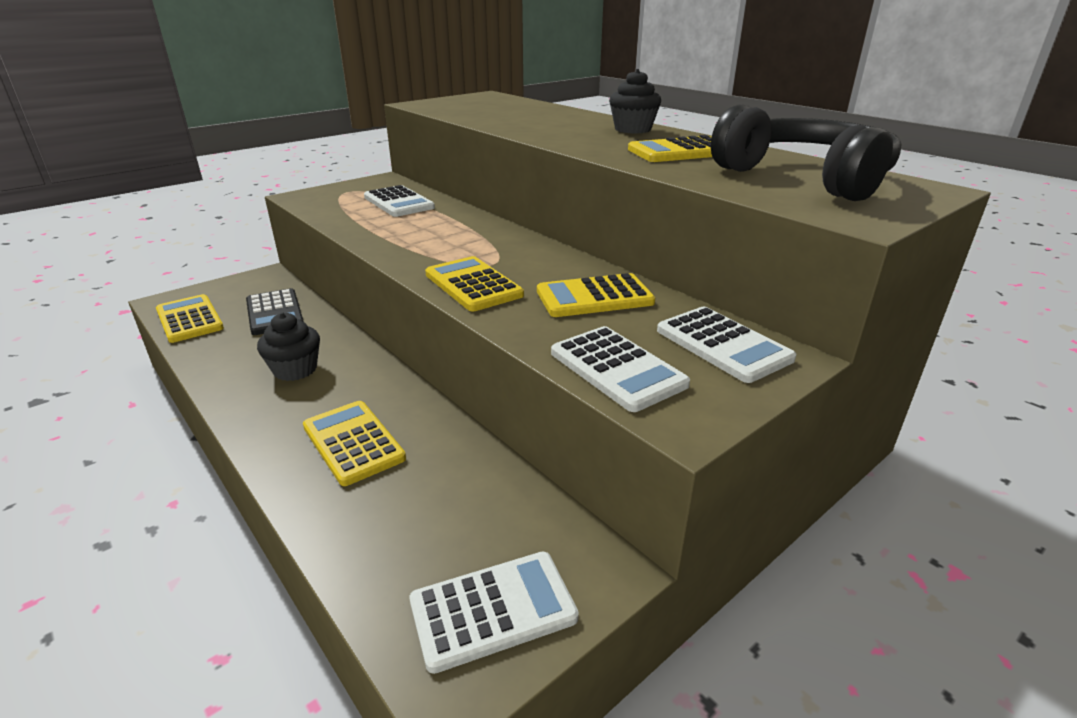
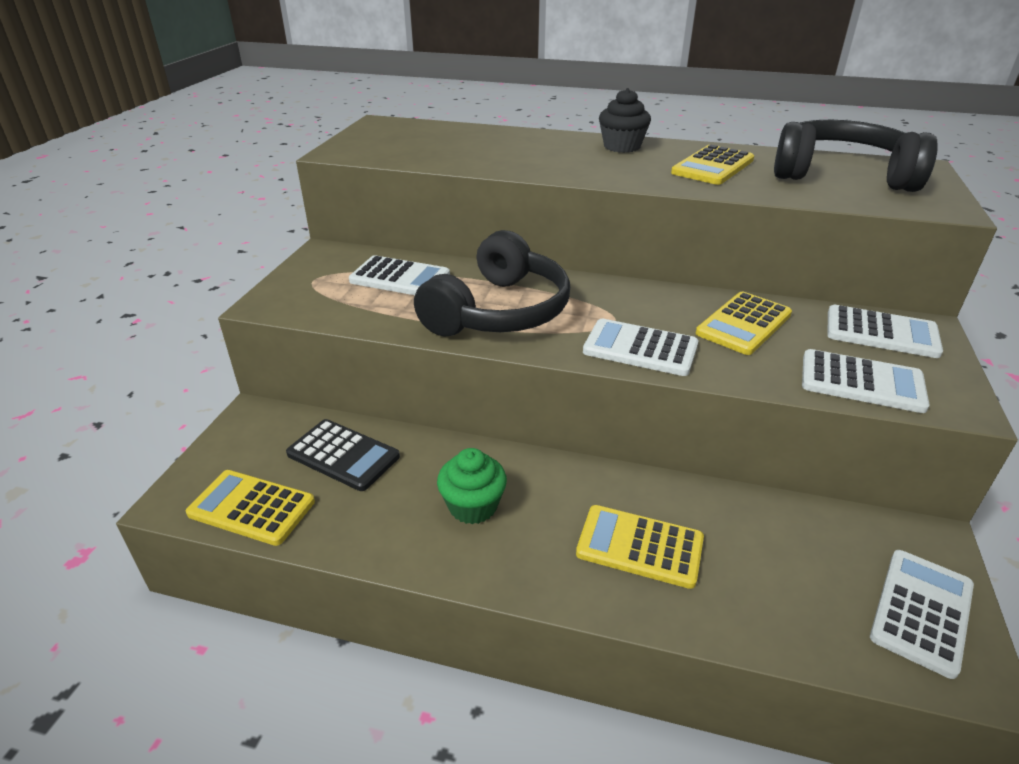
camera: 35 degrees left, 5 degrees up
black cupcake [257,313,320,381] -> green cupcake [437,448,507,524]
yellow calculator [425,256,524,311] -> white calculator [583,319,698,376]
none -> black headphones [414,230,570,337]

